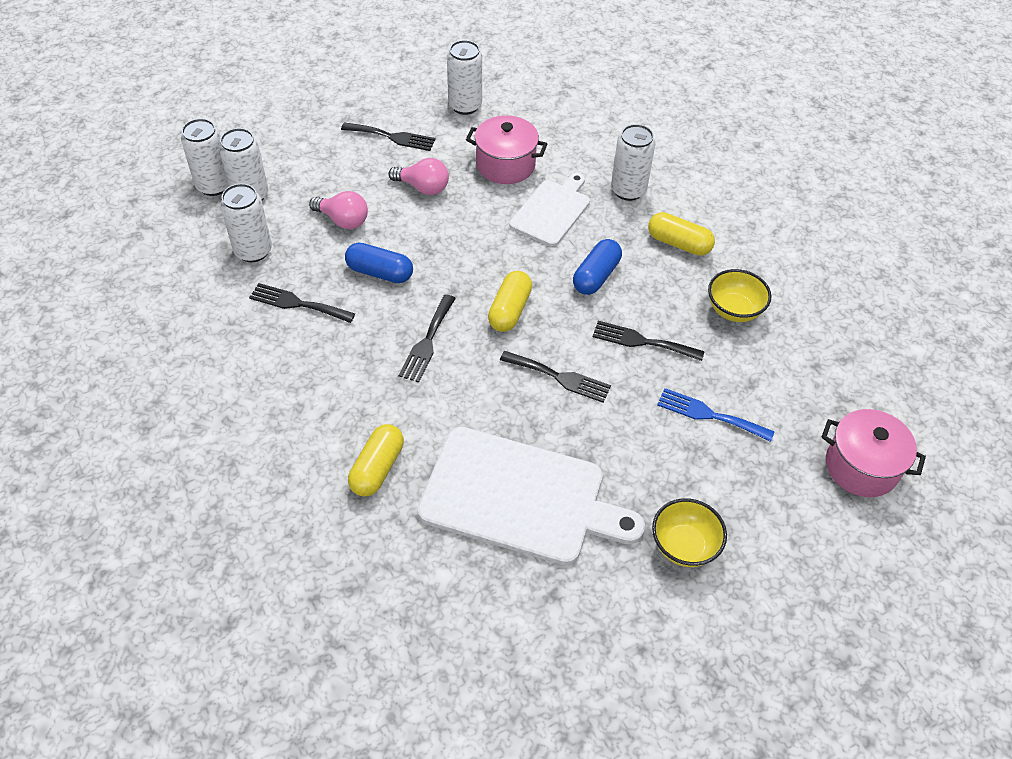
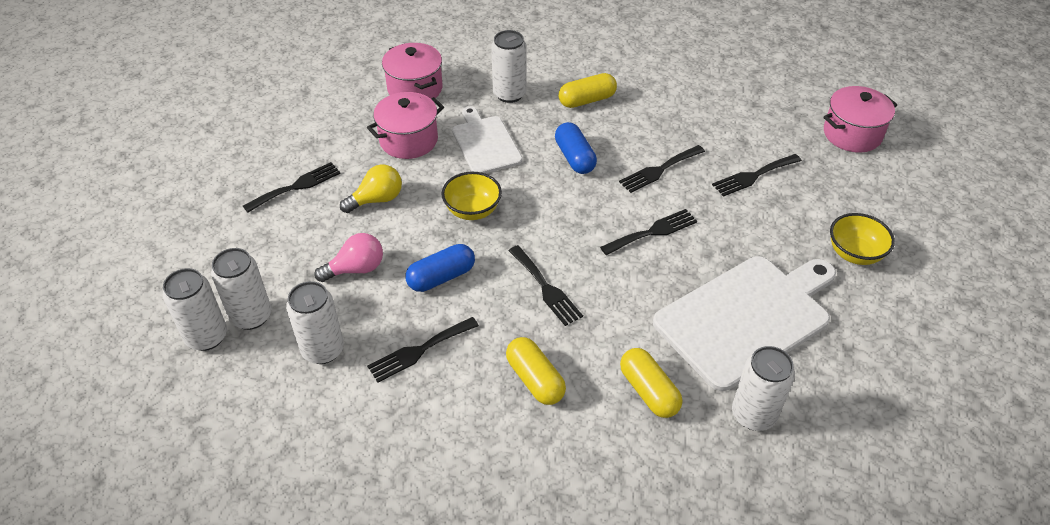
camera: 50 degrees left, 5 degrees down
pink light bulb [388,158,449,195] -> yellow light bulb [340,164,402,213]
white can [447,40,482,115] -> white can moved to [732,346,795,431]
yellow capsule [488,271,532,332] -> yellow capsule moved to [506,337,566,405]
blue fork [657,388,775,442] -> black fork [712,154,802,197]
yellow bowl [708,269,771,322] -> yellow bowl moved to [441,172,502,220]
none -> pink pot [382,43,442,99]

